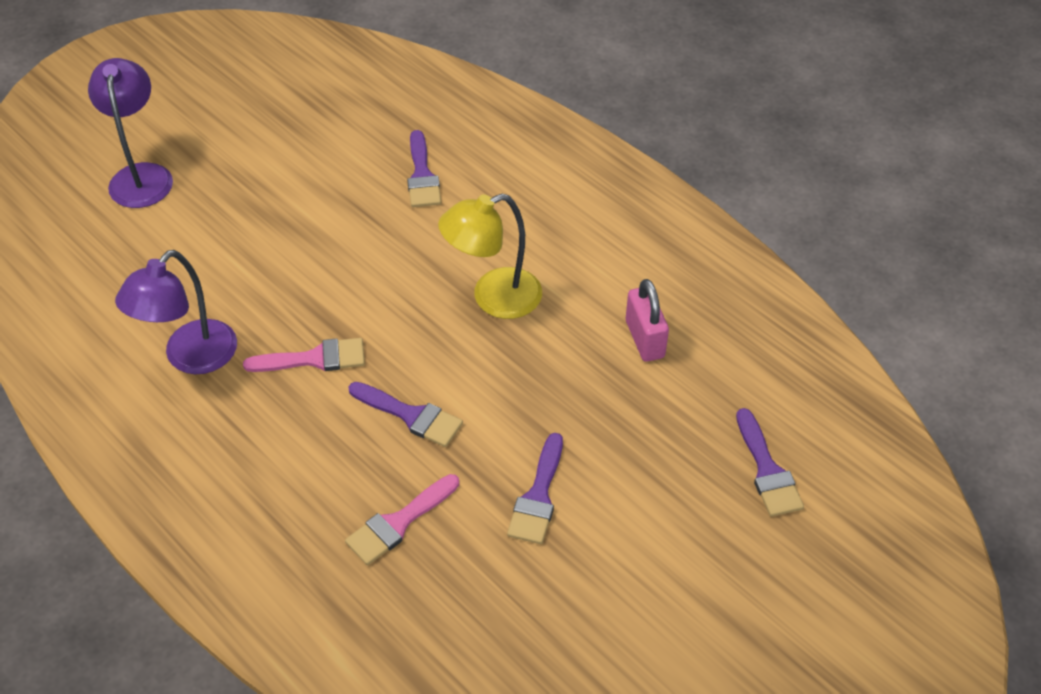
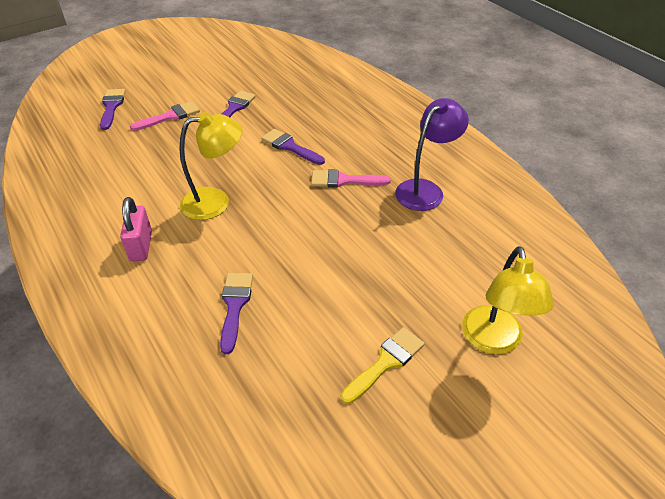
camera: 170 degrees left, 5 degrees down
purple lamp [88,58,173,208] -> yellow lamp [462,246,554,354]
pink brush [345,474,459,565] -> pink brush moved to [130,101,200,131]
pink padlock [626,279,669,362] -> pink padlock moved to [120,197,152,261]
none -> yellow brush [340,327,425,404]

